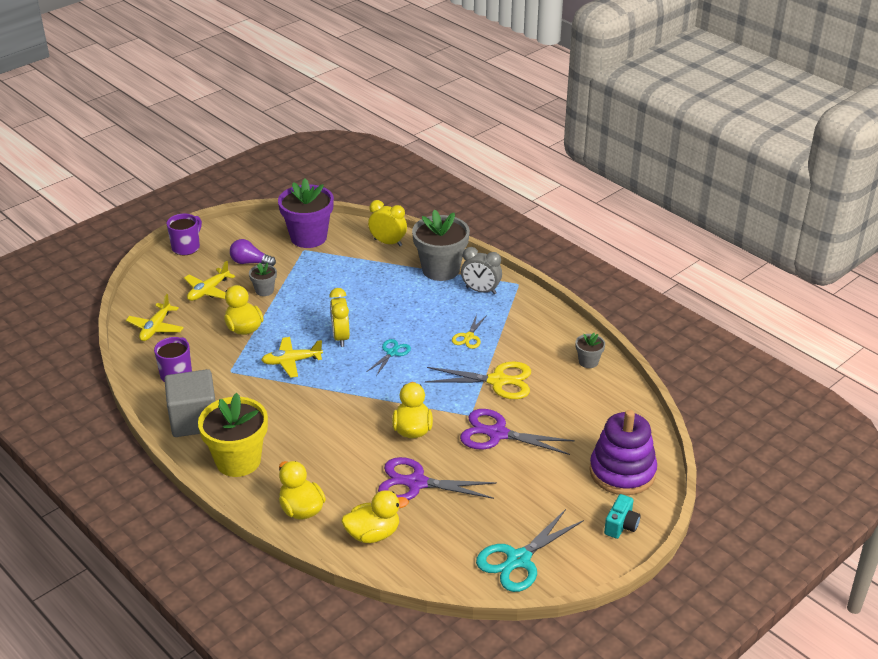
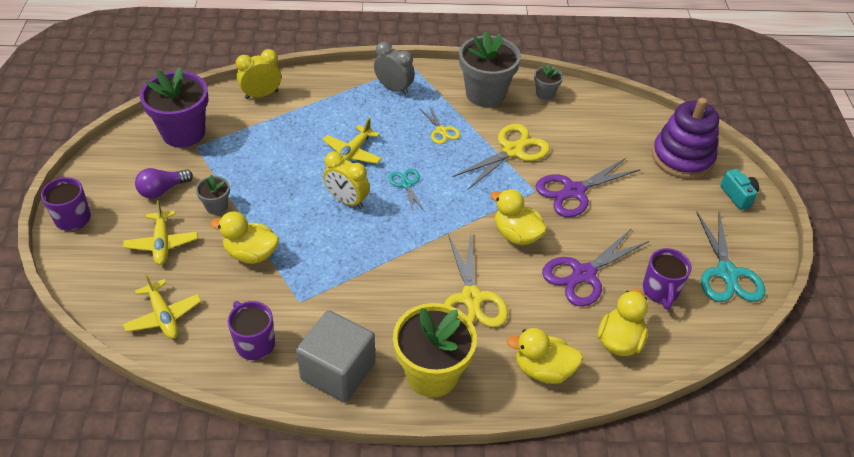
camera: 50 degrees left, 10 degrees up
yellow plane [261,337,323,378] -> yellow plane moved to [323,118,382,164]
grey flower pot [412,209,470,281] -> grey flower pot moved to [459,31,521,107]
grey clock [461,247,502,294] -> grey clock turned 120 degrees counterclockwise [374,41,415,95]
none -> yellow scissors [444,234,508,328]
none -> purple mug [643,248,691,310]

